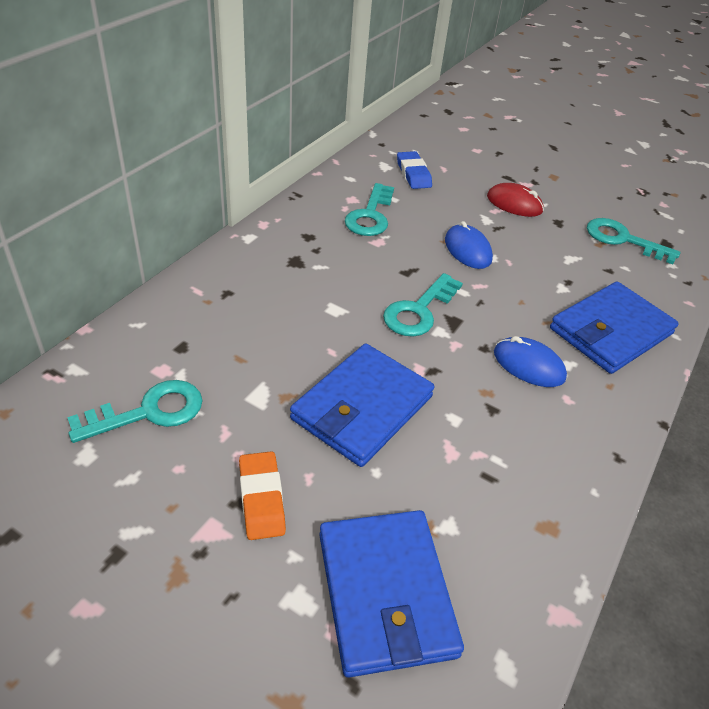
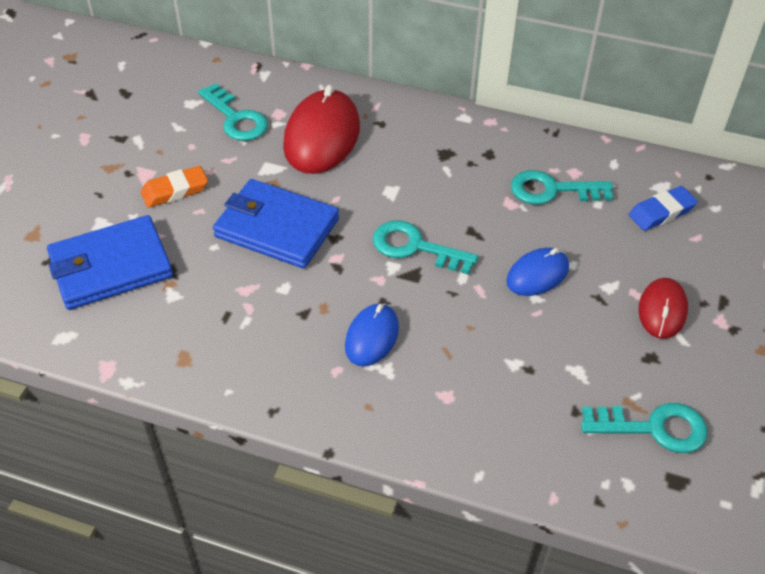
camera: 80 degrees right, 5 degrees up
blue wallet [550,282,679,374] -> none
turquoise key [587,218,680,264] -> turquoise key turned 75 degrees clockwise [581,403,707,453]
none -> red mouse [283,85,360,174]

